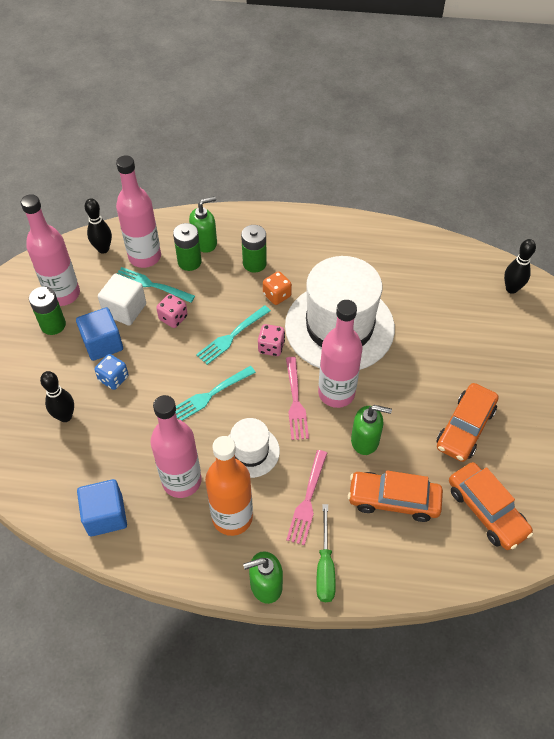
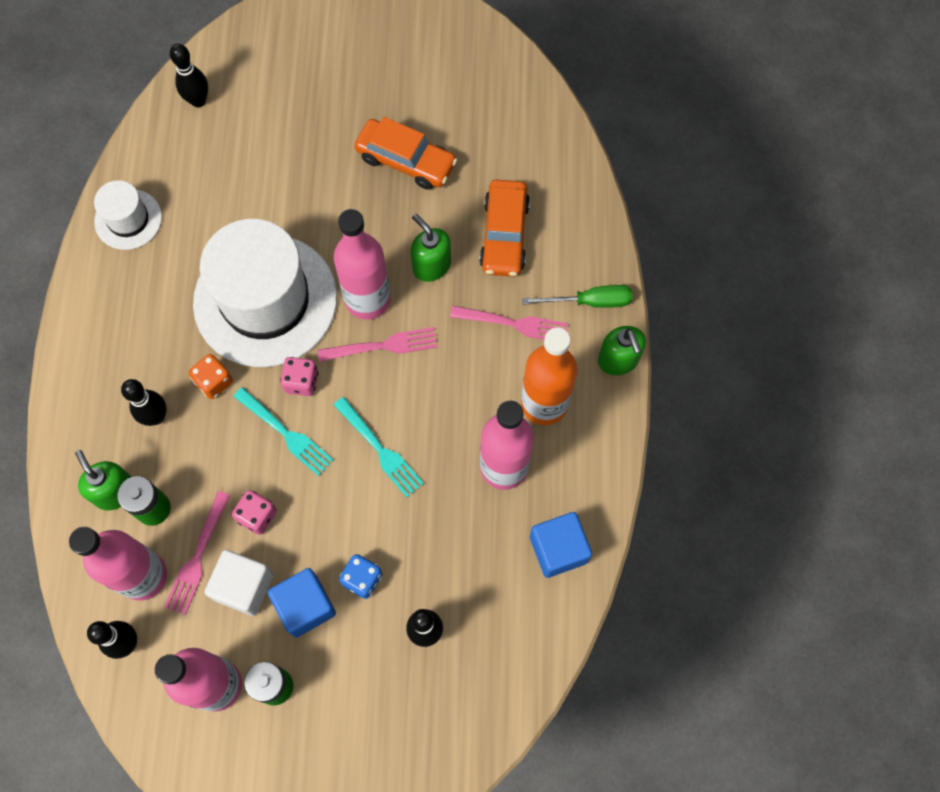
camera: 95 degrees left, 15 degrees up
turquoise fork [117,267,195,303] -> pink fork [164,491,231,615]
white hat [228,418,280,478] -> white hat moved to [94,180,162,250]
green battery [241,225,267,272] -> black bowling pin [121,379,167,426]
green soap dispenser [351,405,392,455] -> green soap dispenser turned 45 degrees counterclockwise [411,214,451,282]
orange car [449,462,533,550] -> none

